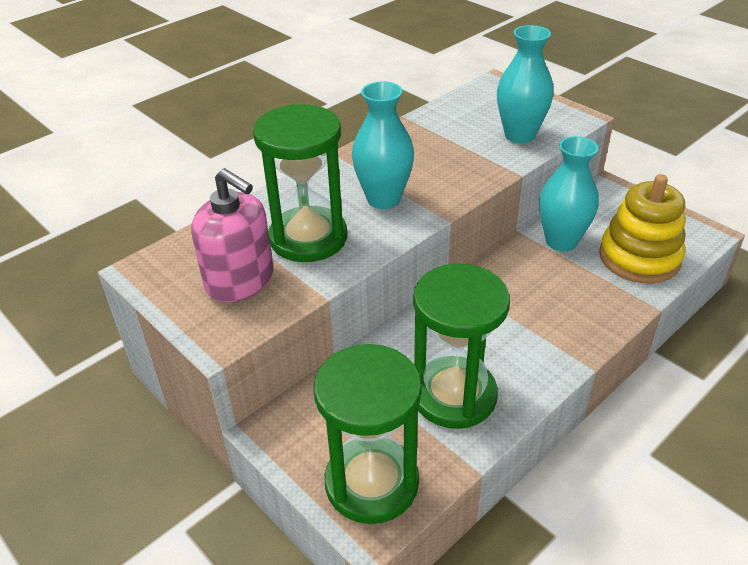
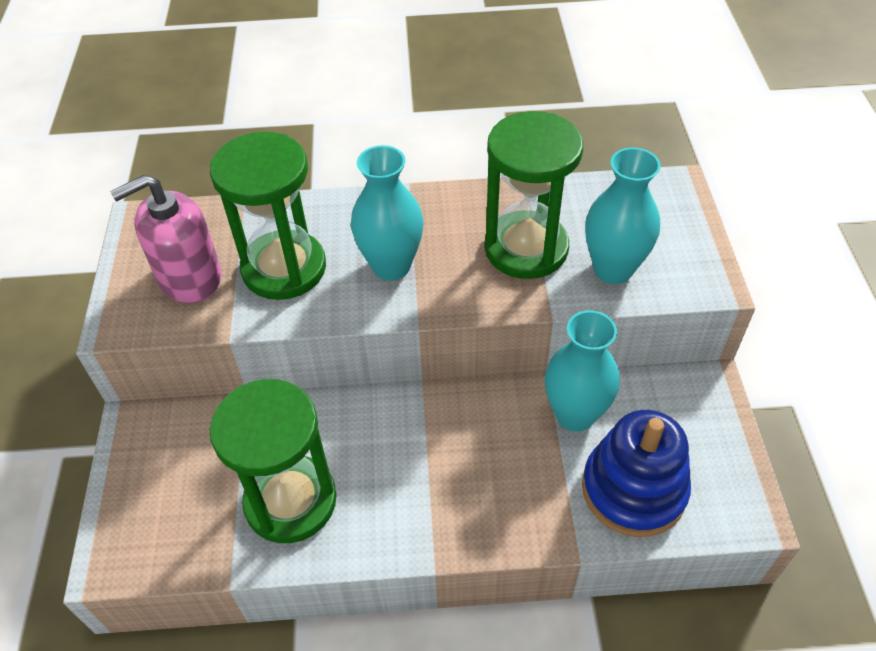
camera: 40 degrees right, 10 degrees up
pink soap dispenser [191,168,274,302] -> pink soap dispenser turned 75 degrees clockwise [110,174,221,303]
green hourglass [314,344,422,524] -> green hourglass moved to [484,111,583,279]
yellow stacking toy [599,174,685,283] -> blue stacking toy [582,410,691,537]

